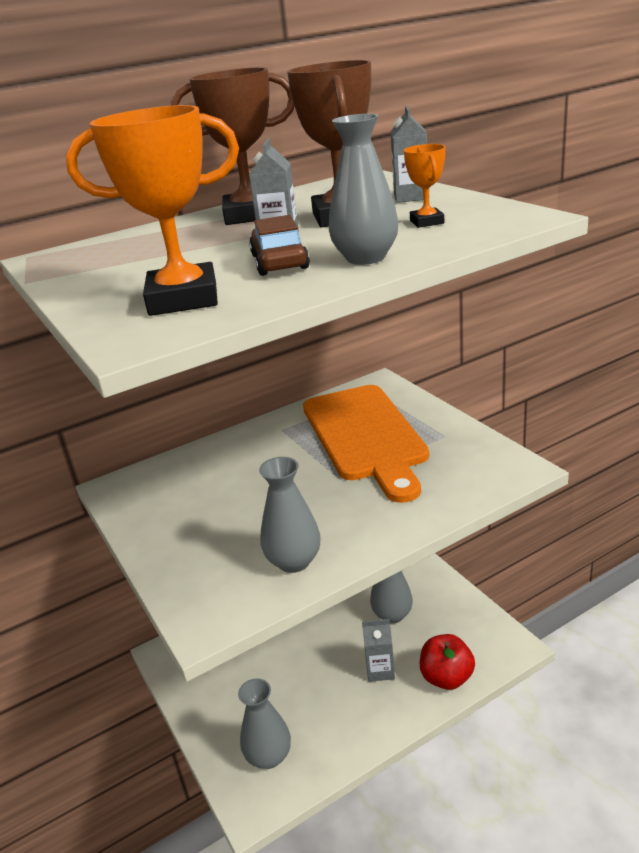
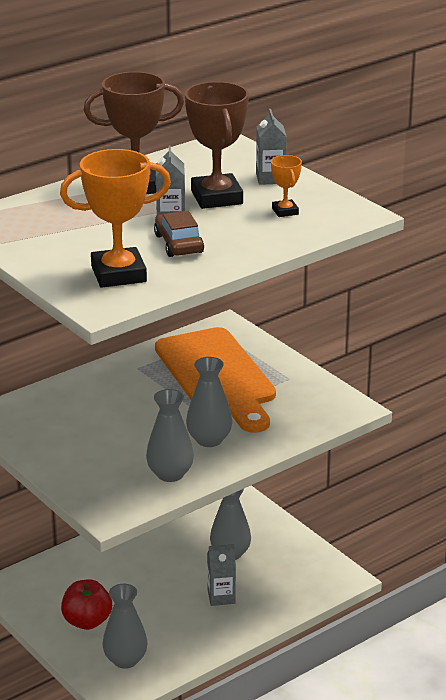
camera: 10 degrees left, 0 degrees up
grey vase [329,114,399,265] -> grey vase moved to [186,357,232,447]
red apple [420,634,475,690] -> red apple moved to [61,579,112,630]

